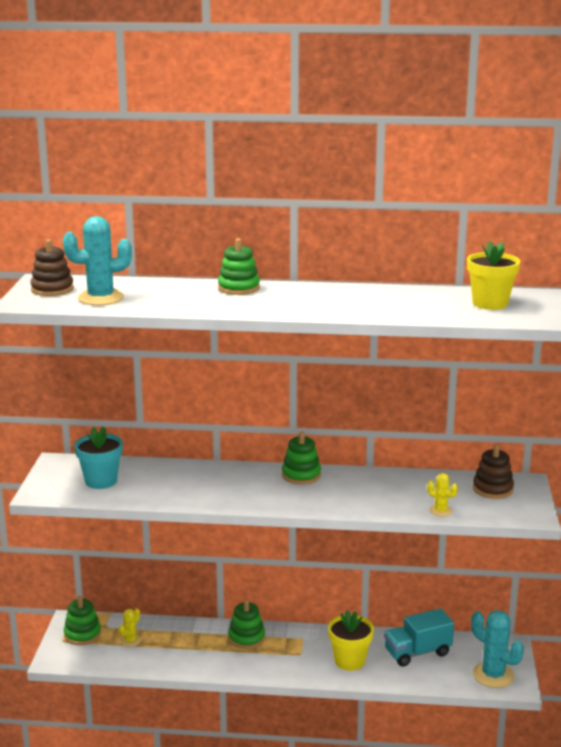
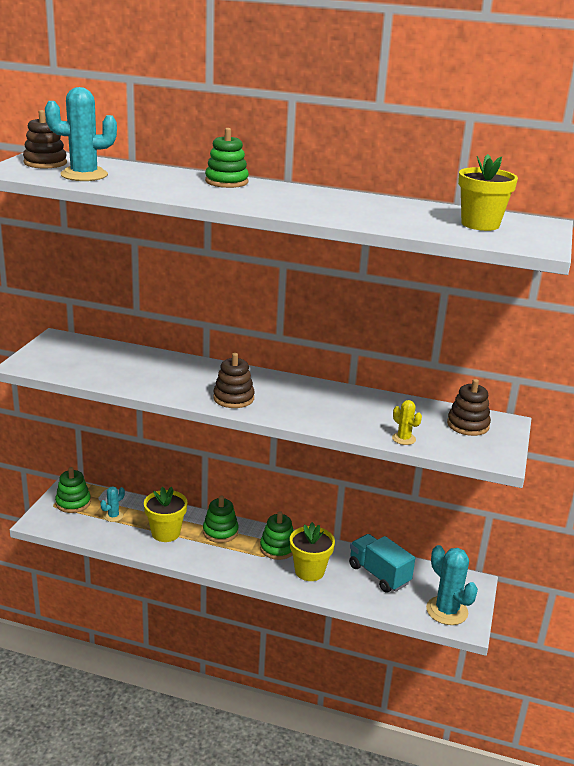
camera: 10 degrees right, 5 degrees up
turquoise flower pot [74,426,123,489] -> none
yellow cactus [119,608,141,647] -> turquoise cactus [101,486,125,522]
green stacking toy [282,431,321,485] -> green stacking toy moved to [260,511,294,560]
turquoise truck [384,608,454,667] -> turquoise truck turned 60 degrees clockwise [349,534,415,593]
none -> yellow flower pot [144,487,187,542]
none -> brown stacking toy [213,353,255,408]

